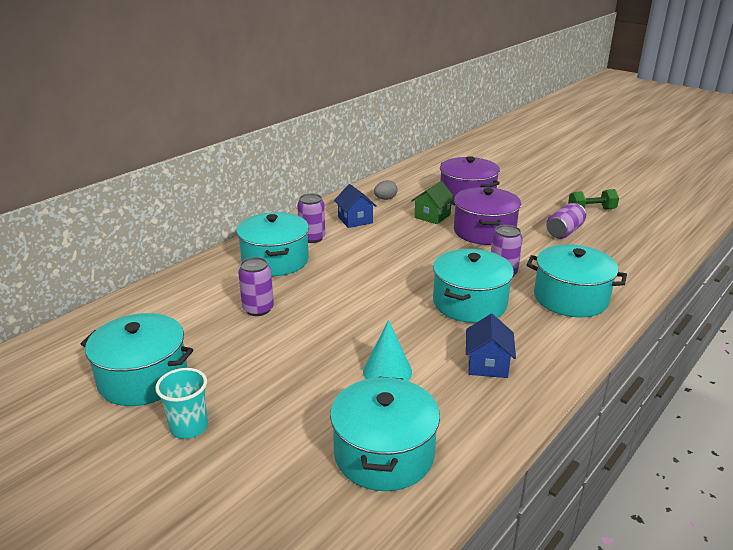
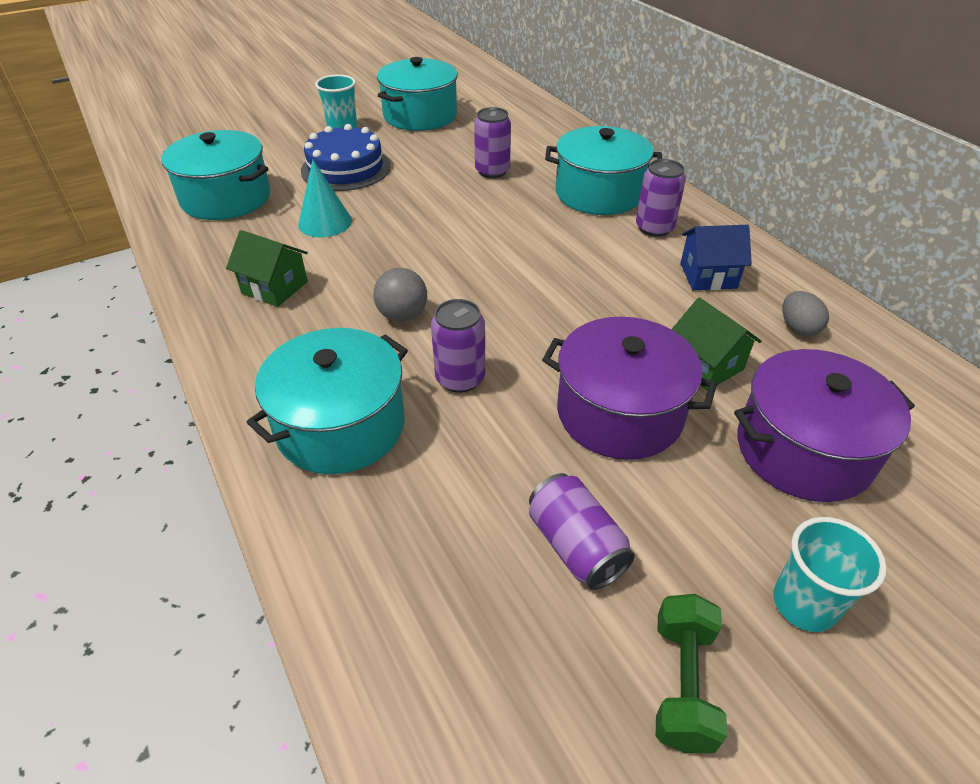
camera: 110 degrees right, 15 degrees up
turquoise pot [433,249,514,323] -> grey ball [373,268,427,322]
blue house [466,314,516,378] -> green house [226,230,308,307]
none -> blue cake [301,124,391,191]
none -> turquoise cup [773,517,887,632]

